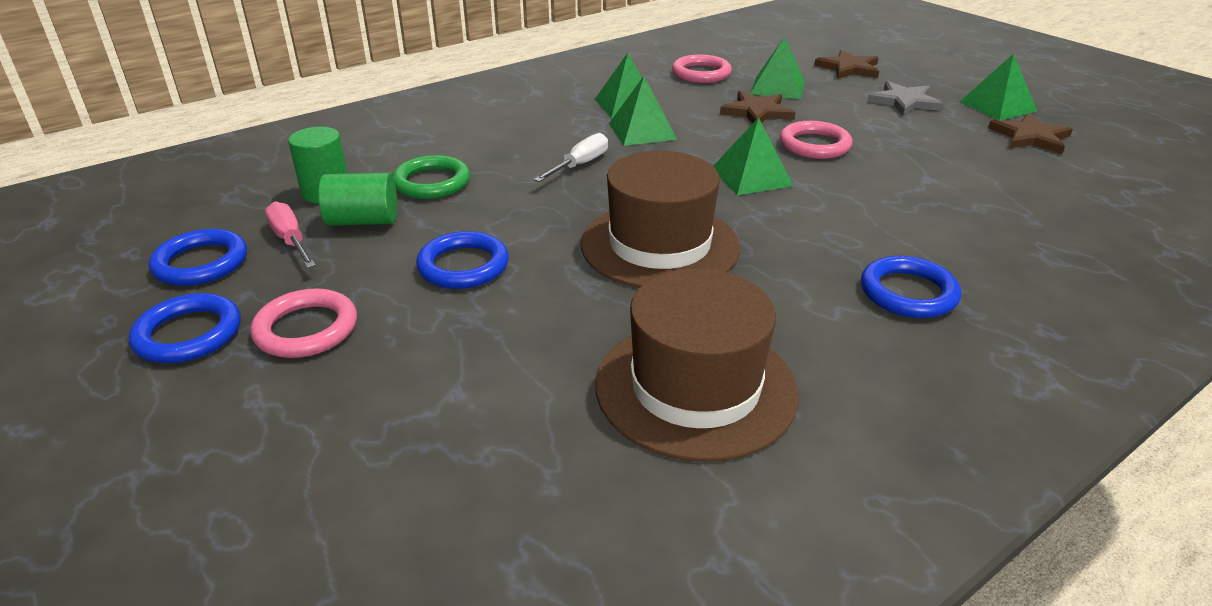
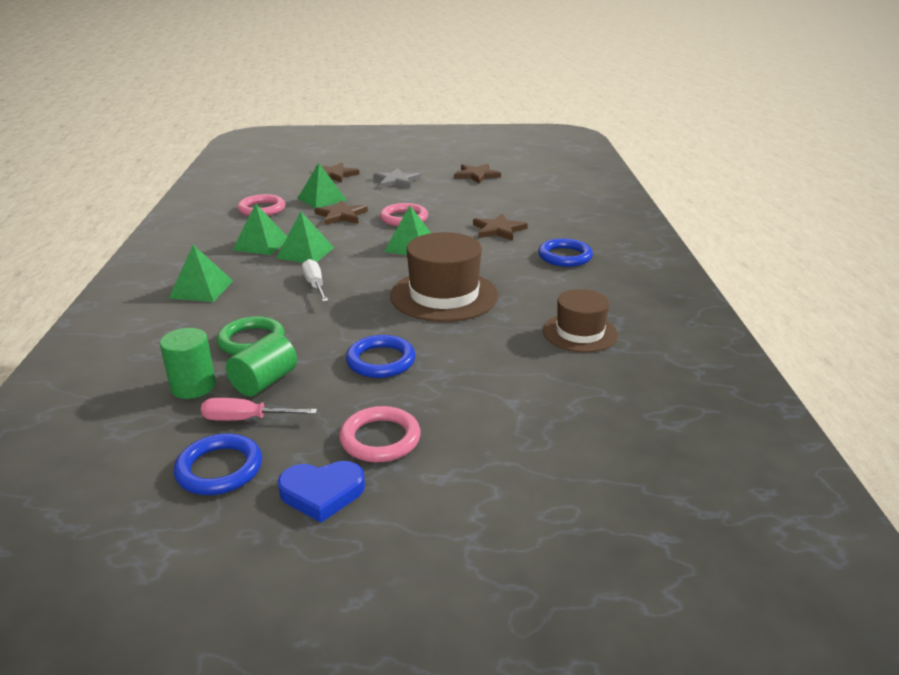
camera: 55 degrees left, 5 degrees down
blue ring [129,293,241,363] -> blue heart [278,461,365,523]
brown hat [595,268,799,462] -> brown hat [543,289,618,352], size x0.63
green pyramid [960,54,1037,120] -> green pyramid moved to [169,245,233,302]
none -> brown star [473,214,528,241]

